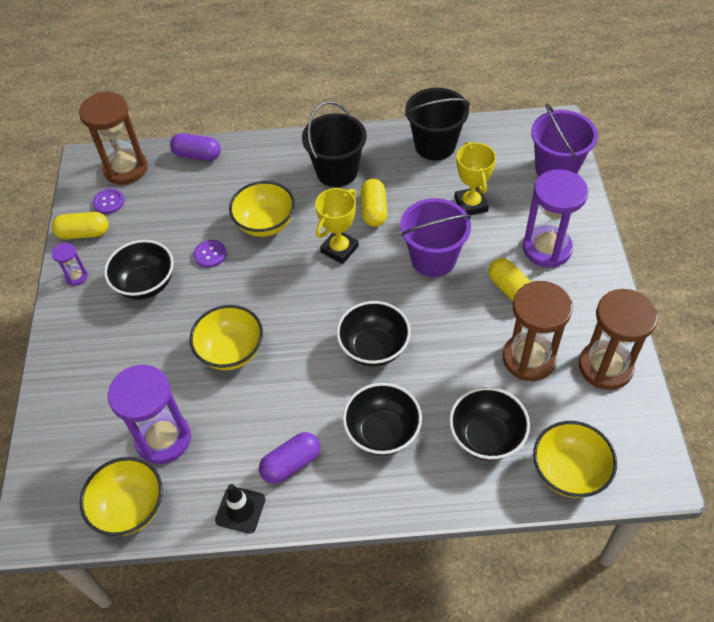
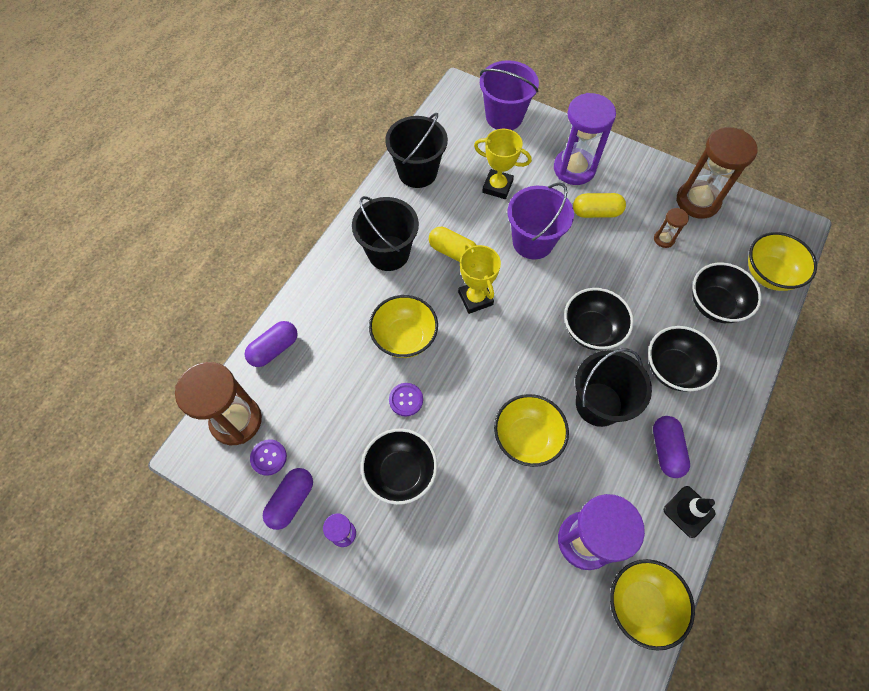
camera: 60 degrees left, 10 degrees up
yellow capsule [52,212,109,239] -> purple capsule [263,468,313,530]
brown hourglass [503,281,573,381] -> brown hourglass [654,208,689,248], size x0.46
none -> black bucket [575,348,652,427]

